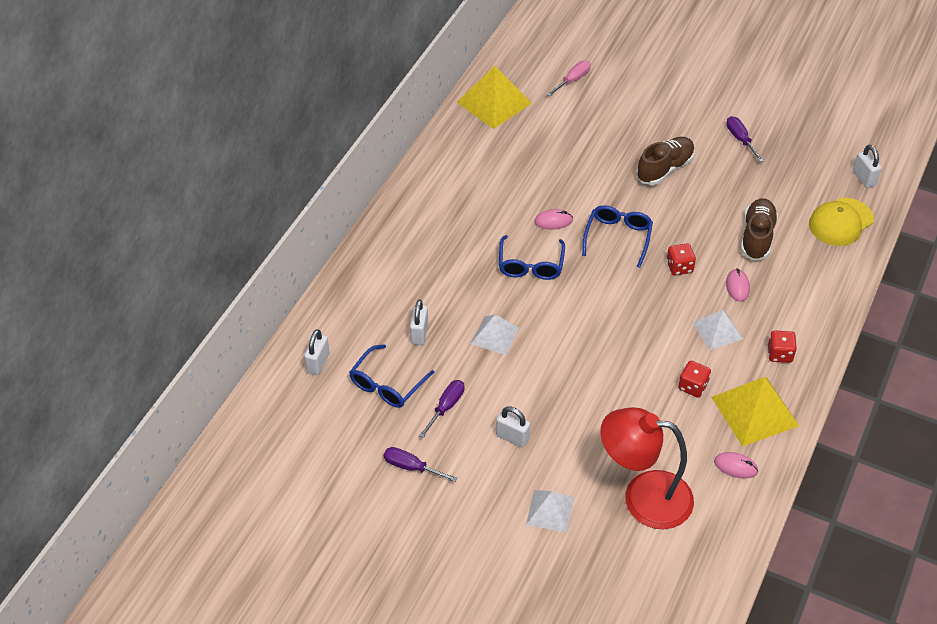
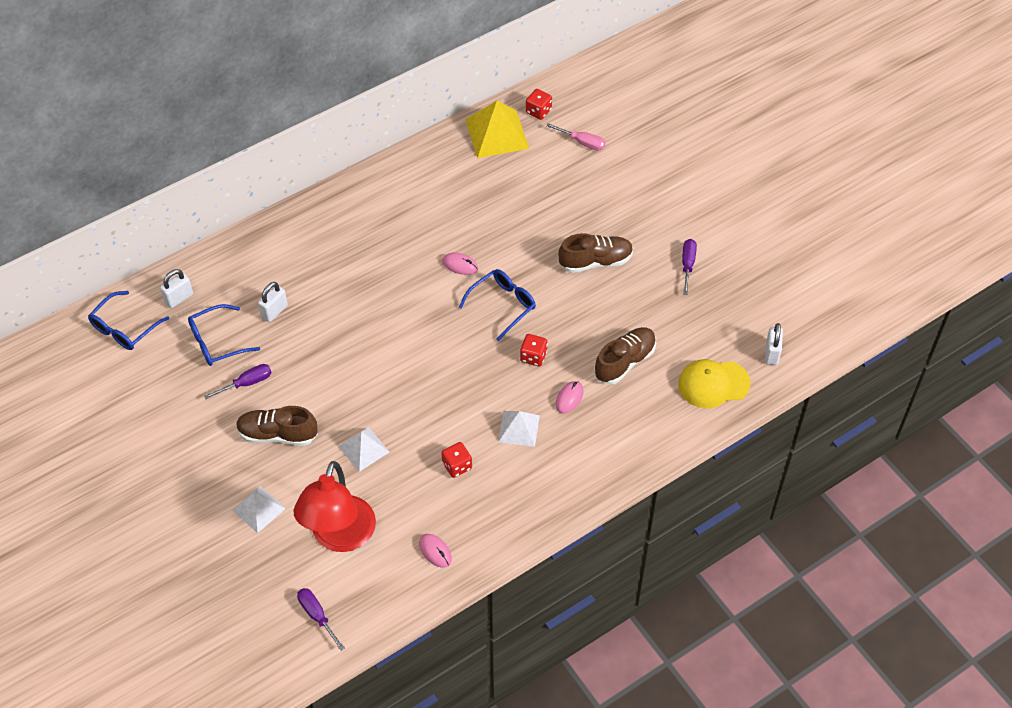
camera: 30 degrees right, 5 degrees up
purple screwdriver [384,447,458,482] -> purple screwdriver moved to [297,588,345,651]
white pyramid [471,314,519,355] -> white pyramid moved to [338,427,389,472]
white padlock [496,406,530,448] -> brown shoe [236,406,318,446]
blue glasses [499,235,565,280] -> blue glasses moved to [88,291,169,350]
pink screwdriver [547,61,590,96] -> pink screwdriver turned 45 degrees clockwise [546,123,605,151]
red lamp [600,407,694,529] -> red lamp turned 120 degrees counterclockwise [294,461,376,552]
yellow pyramid [711,377,799,447] -> none
red dice [768,330,797,363] -> red dice moved to [526,89,552,120]

